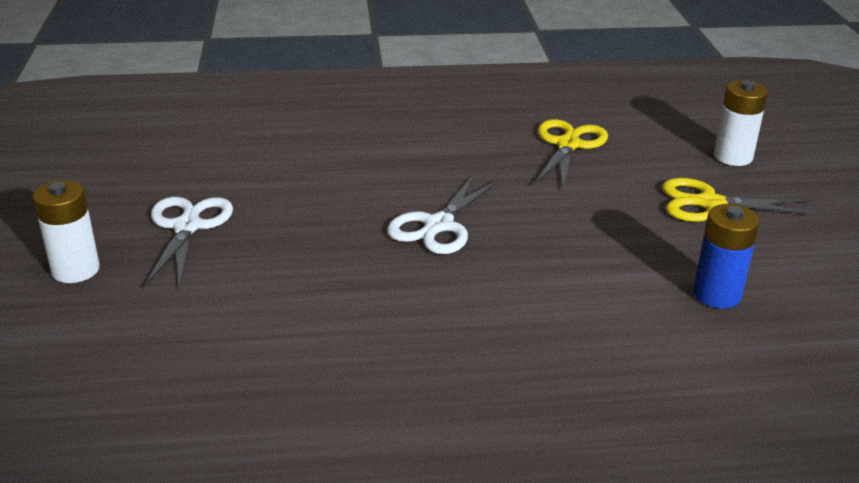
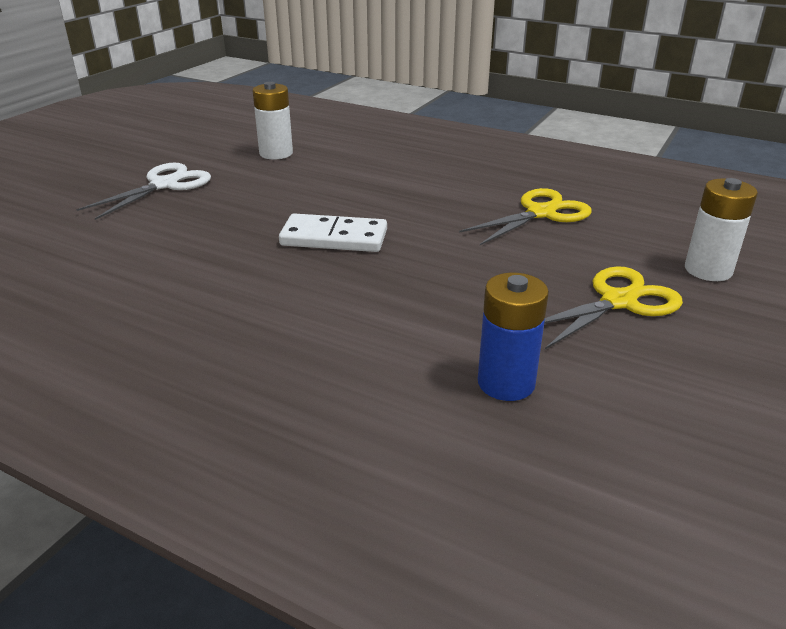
camera: 35 degrees right, 0 degrees up
white battery [33,180,100,283] -> white battery moved to [253,82,293,160]
white scissors [387,174,500,254] -> white domino [279,213,387,252]
yellow scissors [662,178,819,222] -> yellow scissors turned 105 degrees clockwise [544,266,683,349]

